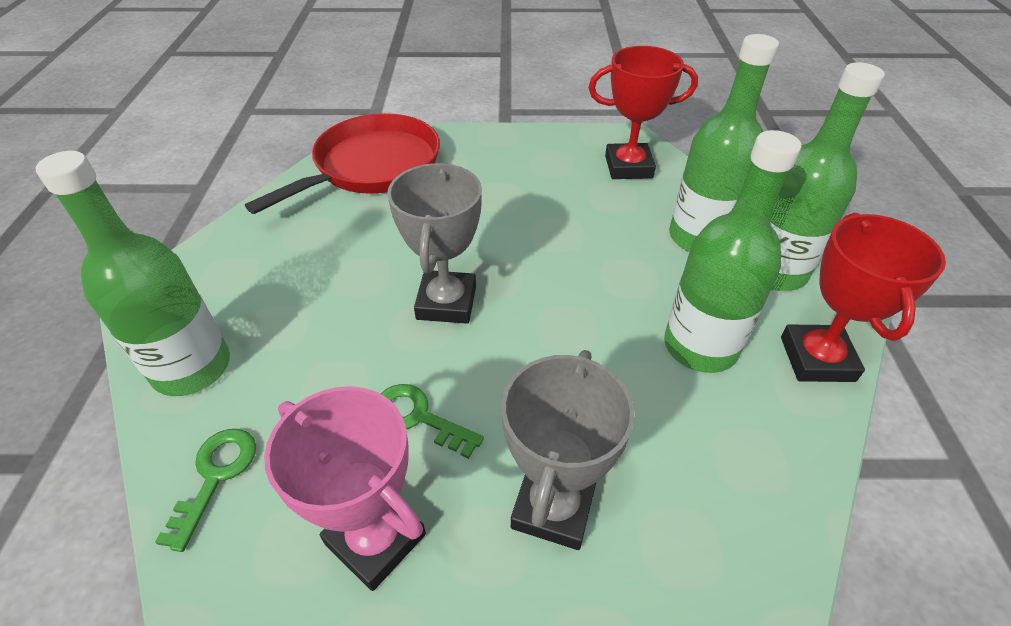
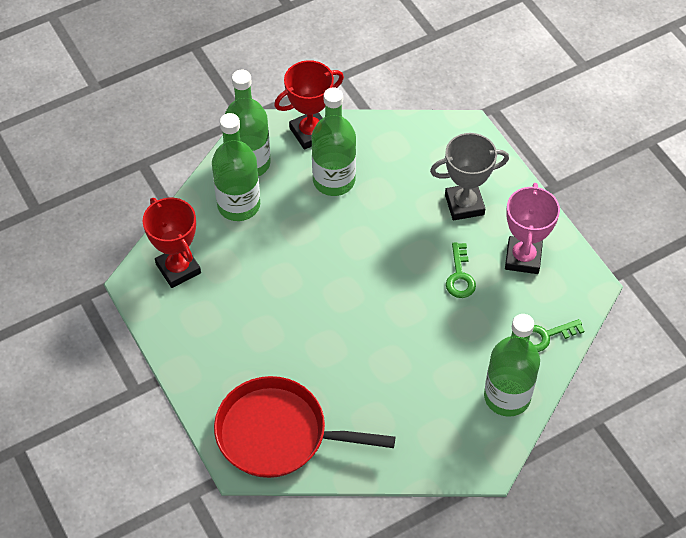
camera: 120 degrees left, 10 degrees up
grey trophy [387,163,482,324] -> none

